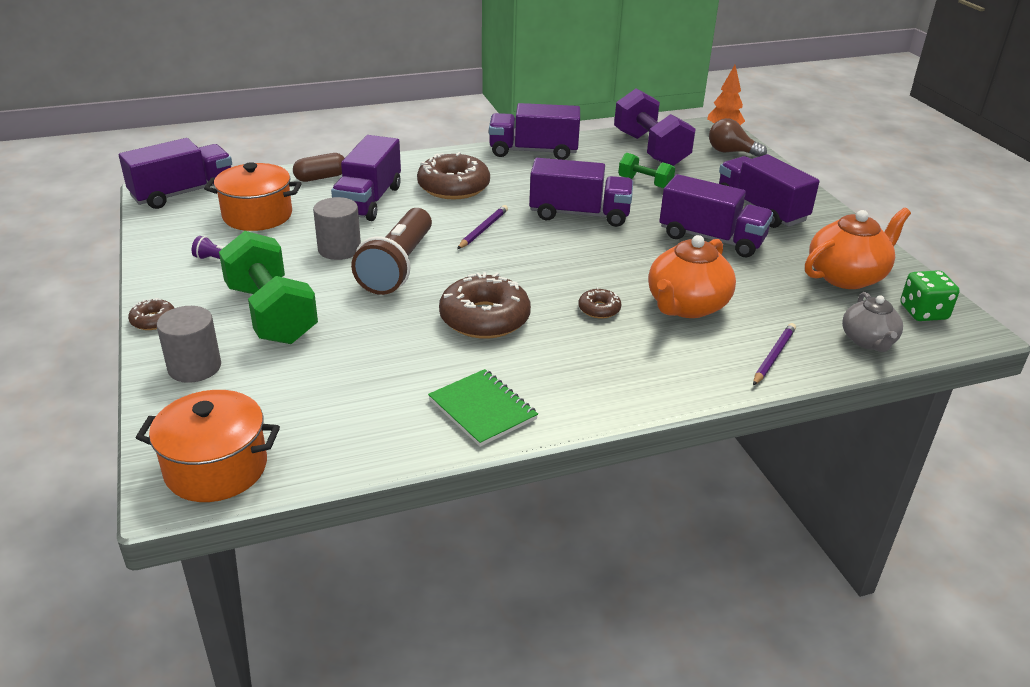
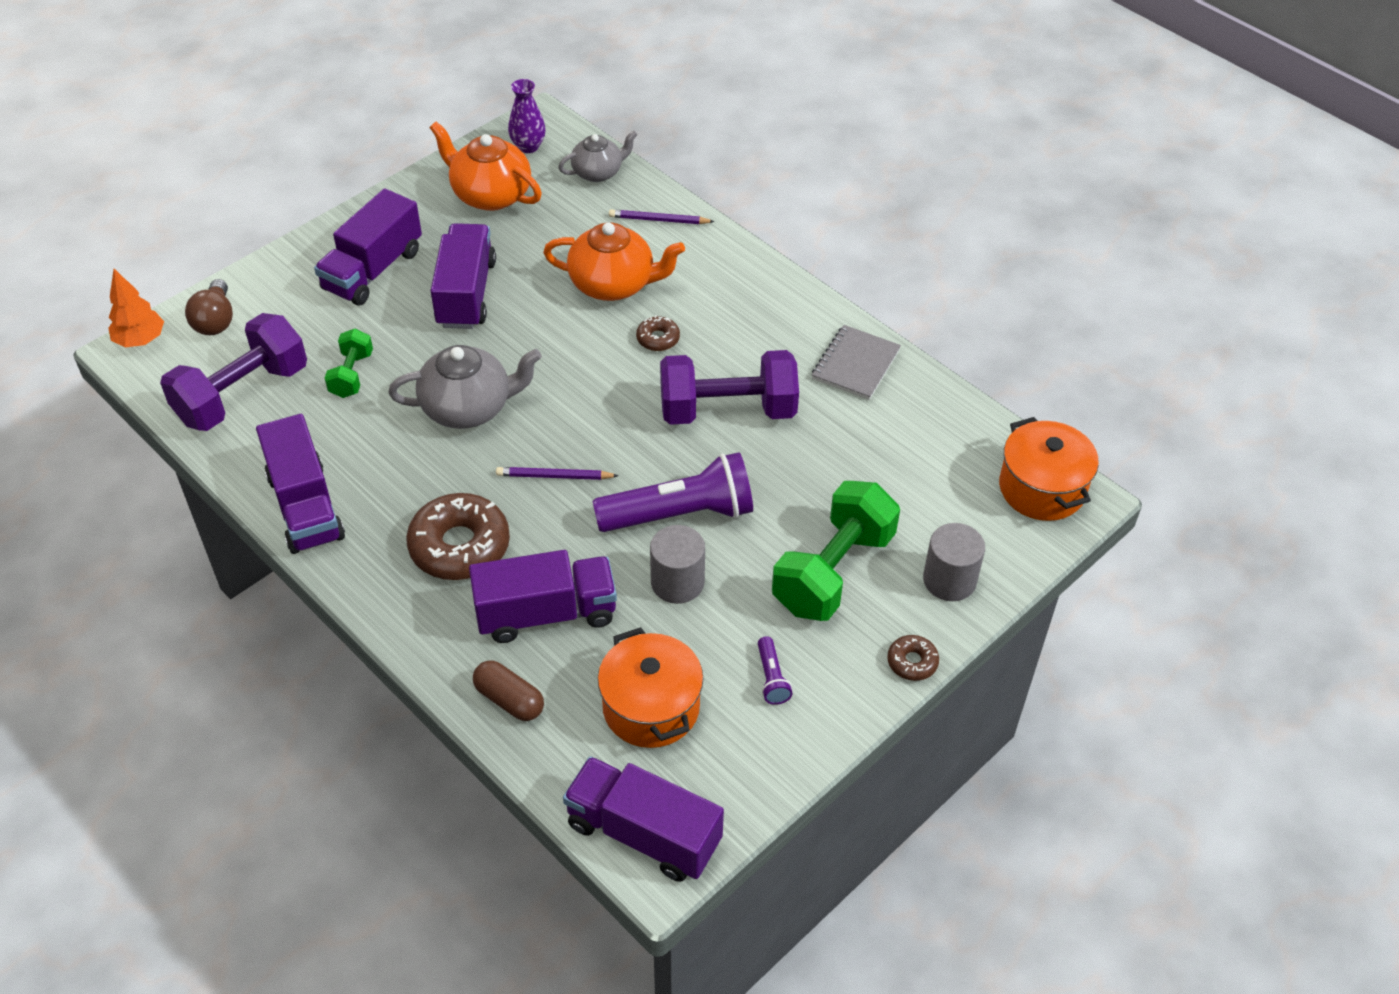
camera: 115 degrees left, 15 degrees up
brown flashlight [351,208,432,295] -> purple flashlight [593,452,753,532]
green notebook [428,369,538,447] -> grey notebook [812,325,901,400]
brown donut [439,272,531,339] -> purple dumbbell [660,350,799,425]
purple truck [529,158,633,227] -> grey teapot [388,345,542,429]
green dice [900,270,960,321] -> purple vase [508,79,546,153]

